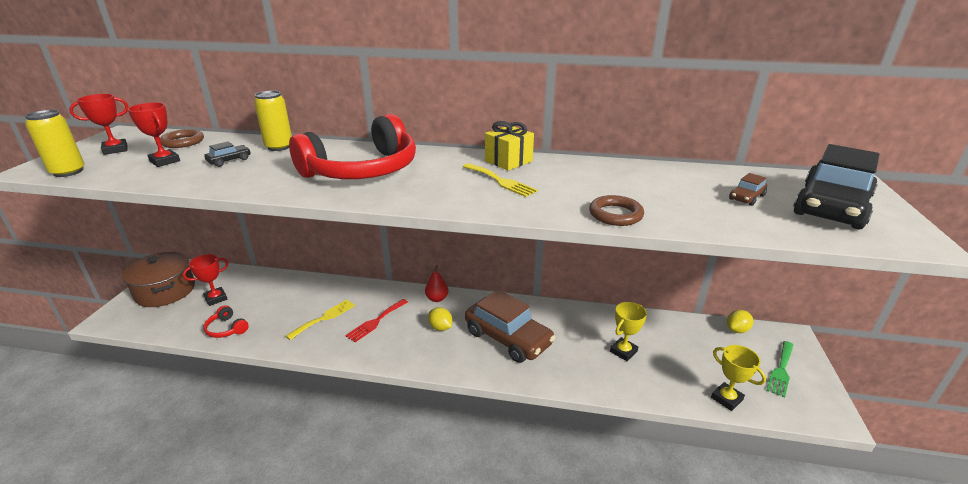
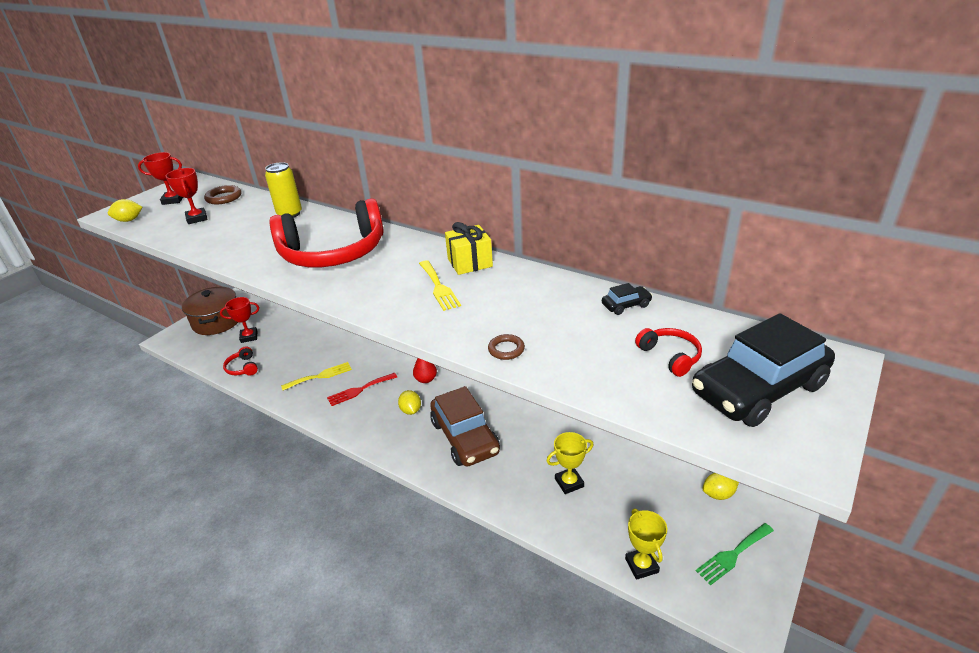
camera: 25 degrees right, 5 degrees up
yellow can [25,110,85,177] -> yellow lemon [108,199,142,222]
black car [204,142,251,167] -> black car moved to [602,283,653,315]
brown ring [589,195,644,226] -> brown ring [488,334,525,360], size x0.66
brown car [729,173,767,206] -> red headphones [635,328,702,377]

